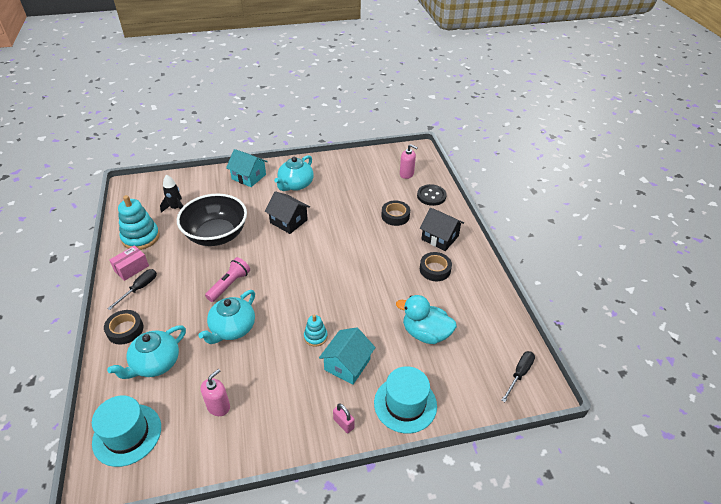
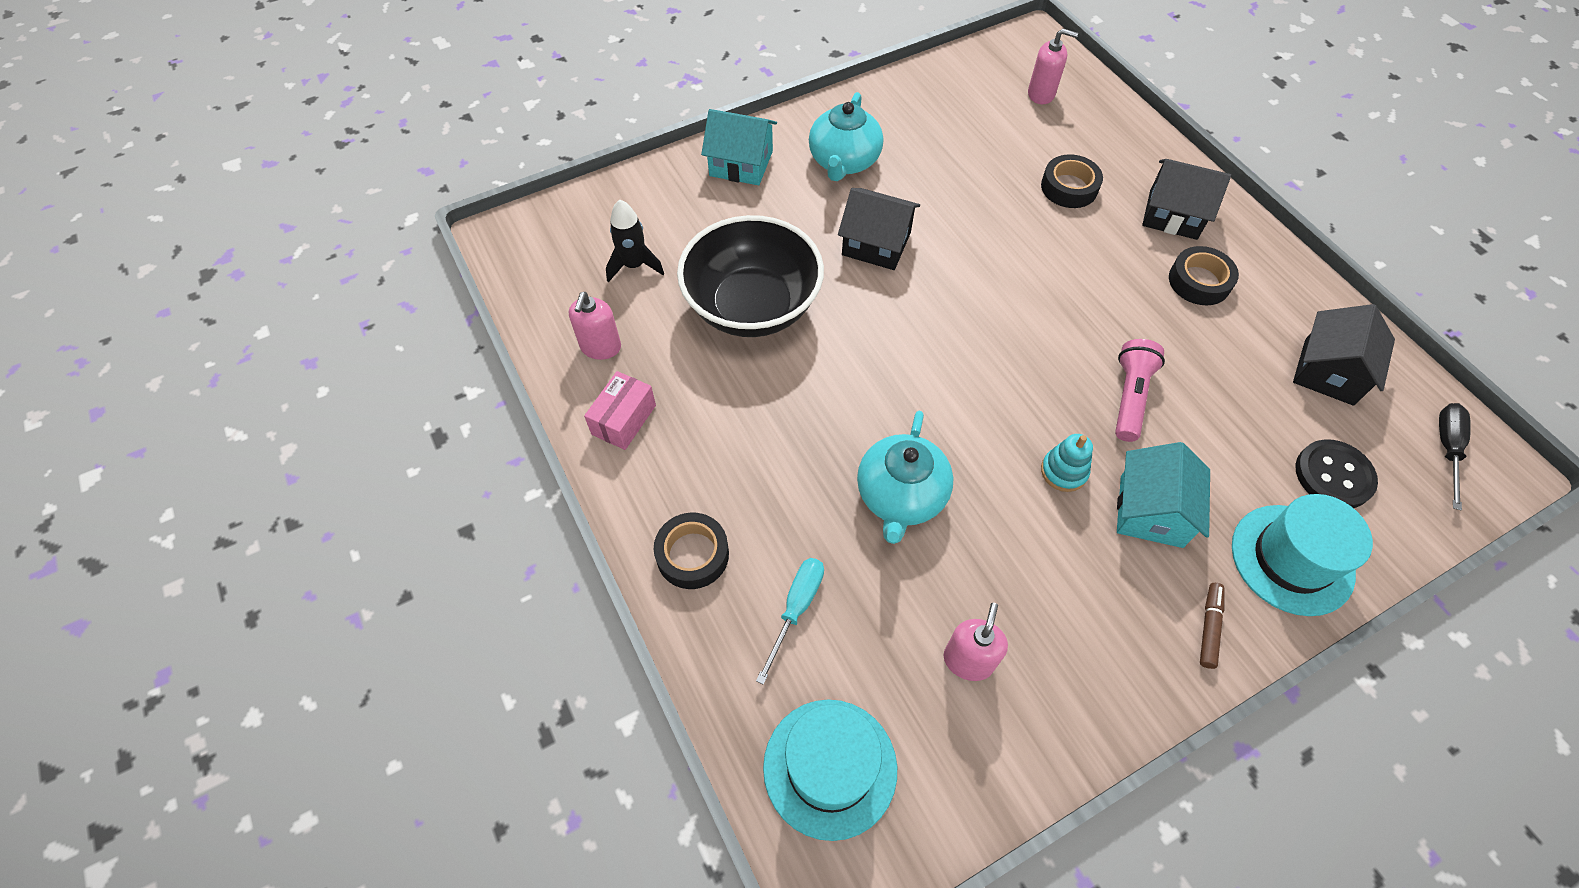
camera: 15 degrees left, 15 degrees up
black screwdriver [107,269,157,310] -> none
turquoise teapot [107,325,186,379] -> turquoise screwdriver [756,558,824,685]
turquoise stacking toy [118,195,160,250] -> pink soap dispenser [569,292,621,360]
pink flashlight [205,257,250,302] -> pink flashlight moved to [1115,339,1165,442]
pink padlock [333,404,355,433] -> brown marker [1200,583,1224,669]
turquoise duck [396,295,457,344] -> none
black button [417,184,447,206] -> black button moved to [1296,439,1378,508]
none -> black house [1293,304,1395,406]

